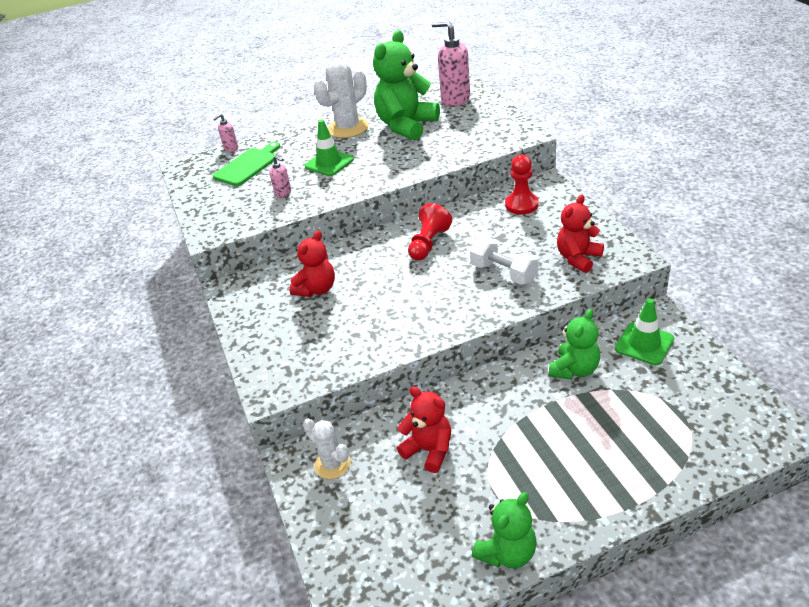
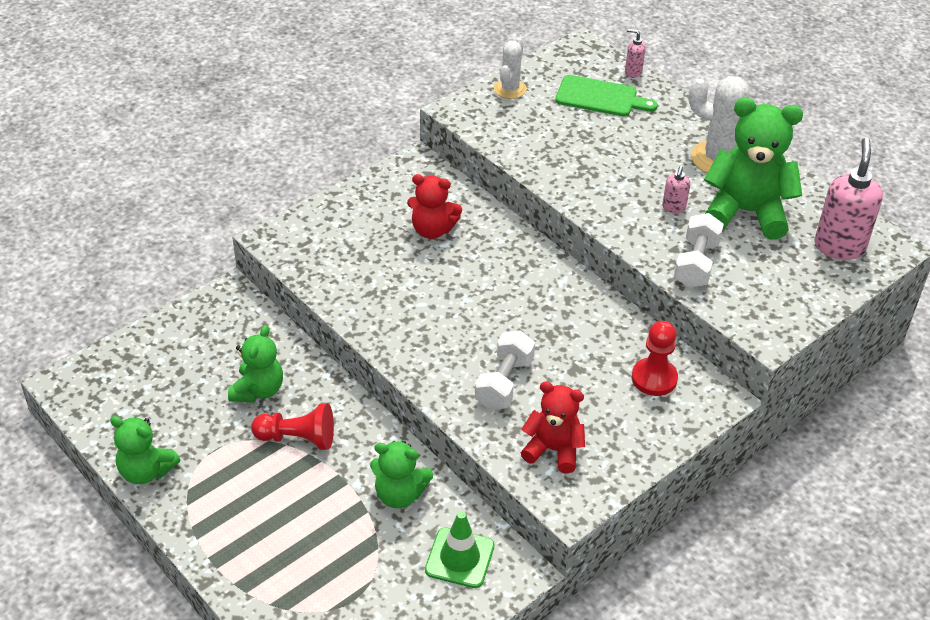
camera: 65 degrees right, 5 degrees up
pink soap dispenser [269,155,291,198] -> pink soap dispenser moved to [662,166,690,213]
white cactus [303,419,351,479] -> white cactus moved to [494,37,527,99]
green traffic cone [305,119,354,176] -> none
red teddy bear [397,386,451,473] -> green teddy bear [228,325,283,403]
red pawn [408,203,452,261] -> red pawn moved to [251,403,334,450]
none -> white dumbbell [674,213,724,288]

